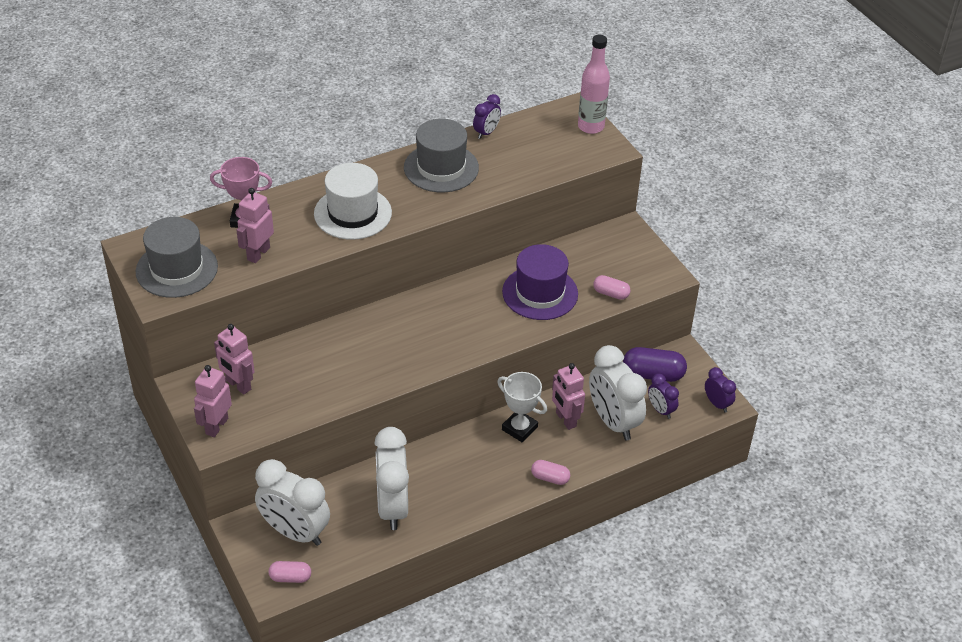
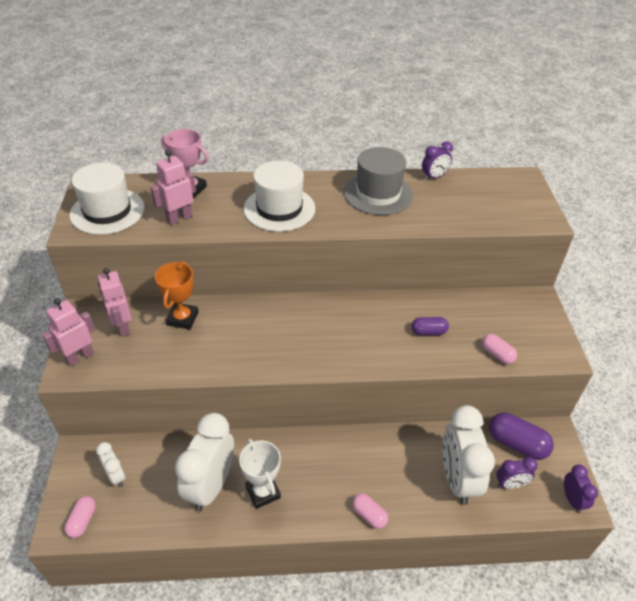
camera: 25 degrees right, 0 degrees up
grey hat [136,217,218,298] -> white hat [70,163,145,235]
white clock [255,459,330,546] -> white clock [96,442,126,487], size x0.50
pink capsule [269,561,311,583] -> pink capsule turned 75 degrees clockwise [64,496,96,538]
white trophy [497,372,547,442] -> white trophy moved to [239,438,281,509]
purple hat [502,244,578,320] -> purple capsule [411,317,449,335]
pink robot [552,363,585,430] -> none
pink bottle [578,35,610,134] -> none
purple clock [648,373,679,419] -> purple clock turned 90 degrees counterclockwise [496,457,538,489]
none -> orange trophy [155,261,199,330]

